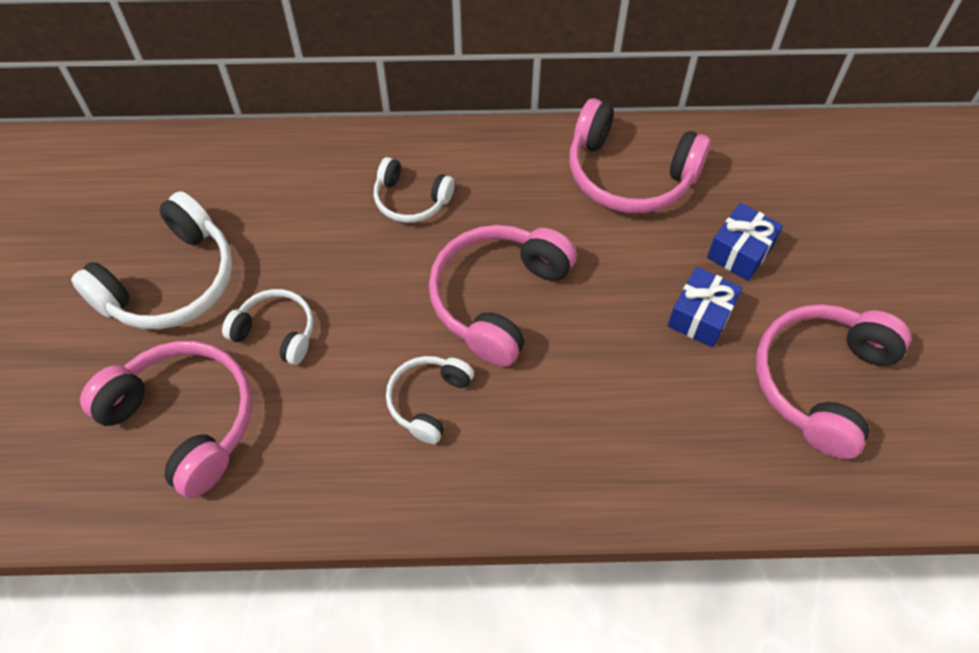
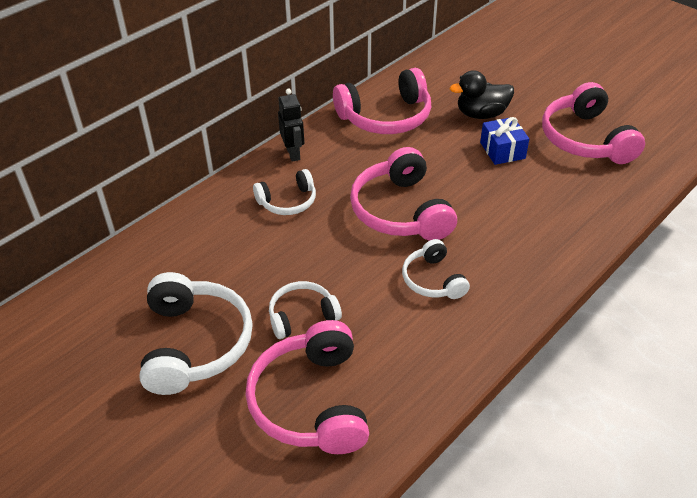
camera: 45 degrees left, 15 degrees down
pink headphones [80,341,253,498] -> pink headphones turned 90 degrees counterclockwise [245,320,369,454]
blue gift [707,203,783,281] -> black duck [450,70,514,119]
none -> black robot [278,89,304,162]

